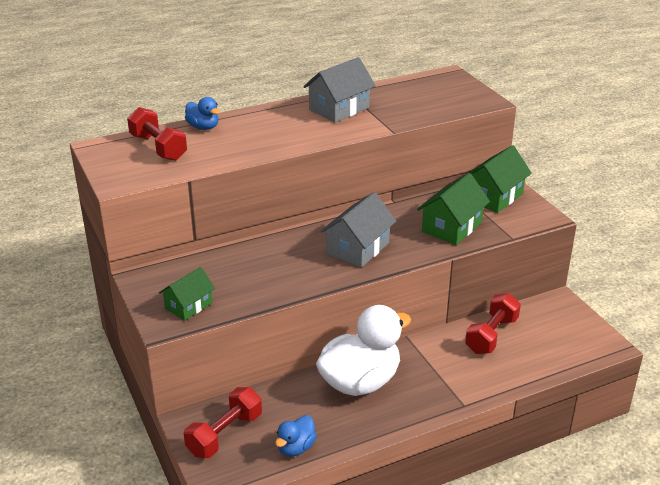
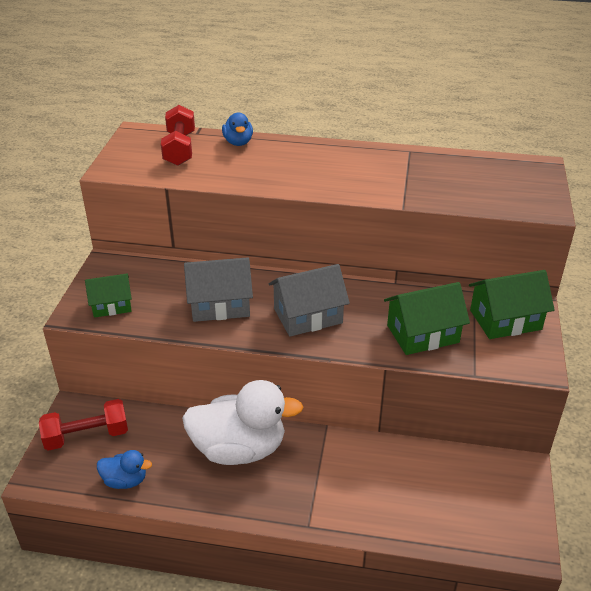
camera: 35 degrees right, 5 degrees up
blue duck [275,415,317,456] -> blue duck turned 150 degrees counterclockwise [97,450,152,489]
grey house [303,57,376,123] -> grey house moved to [184,257,253,322]
red dumbbell [465,293,521,354] -> none

